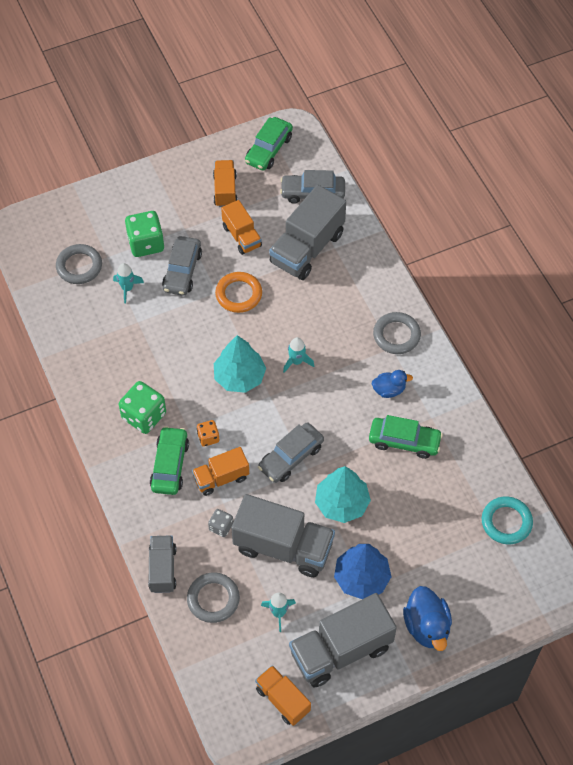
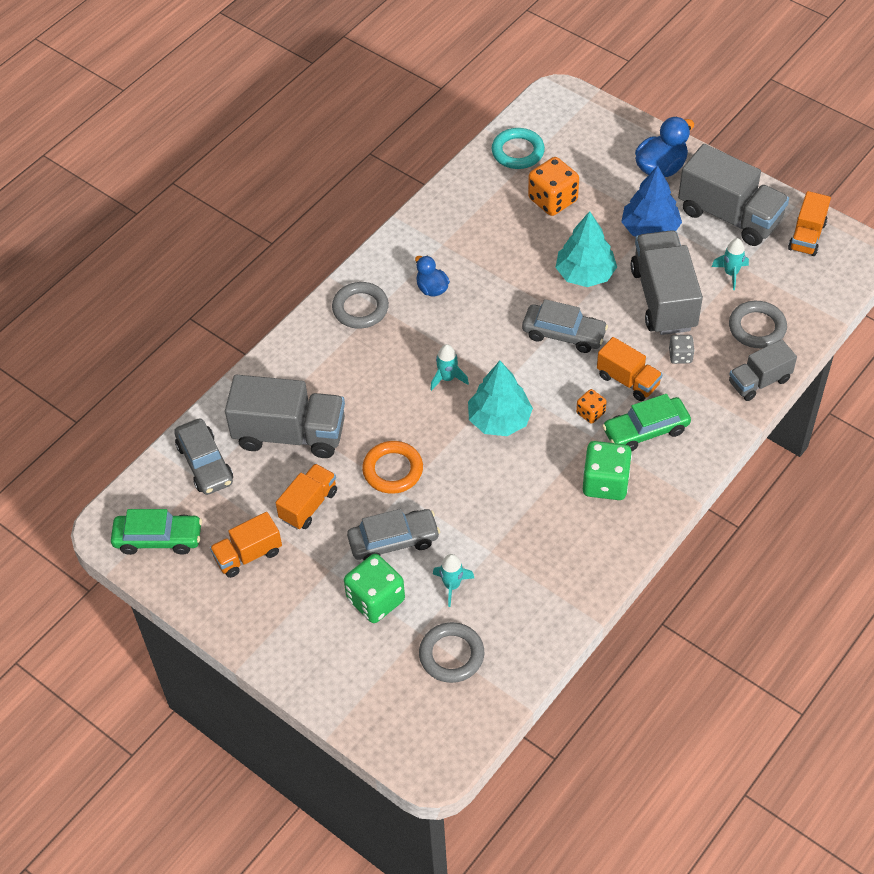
camera: 115 degrees left, 5 degrees down
green car [369,415,443,459] -> none
none -> orange dice [528,157,579,216]

